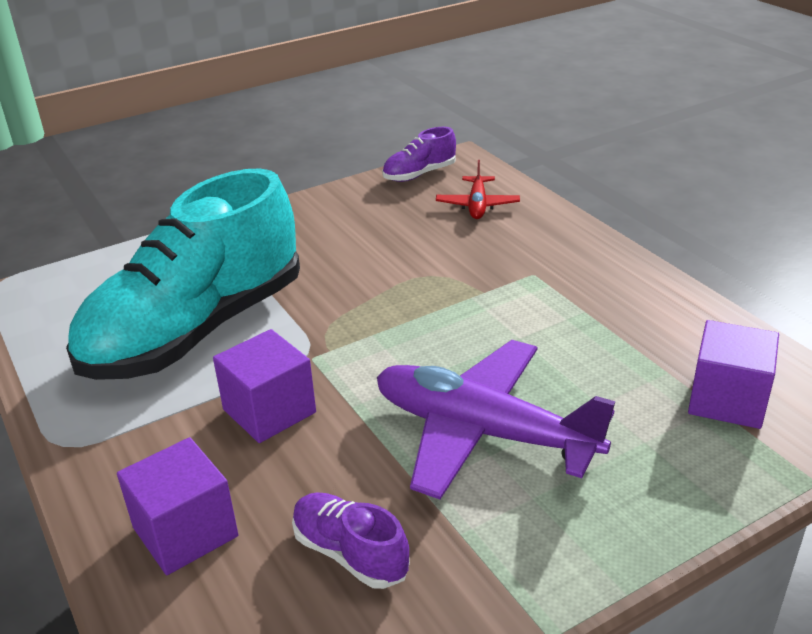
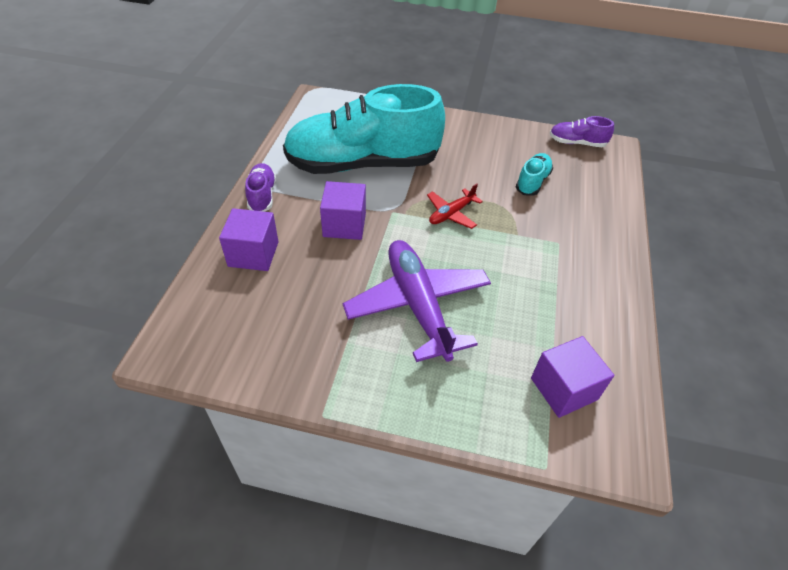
camera: 40 degrees right, 15 degrees up
purple shoe [292,492,410,589] -> purple shoe moved to [245,163,276,212]
red plane [436,160,520,219] -> red plane moved to [427,183,483,229]
none -> turquoise shoe [516,153,553,196]

